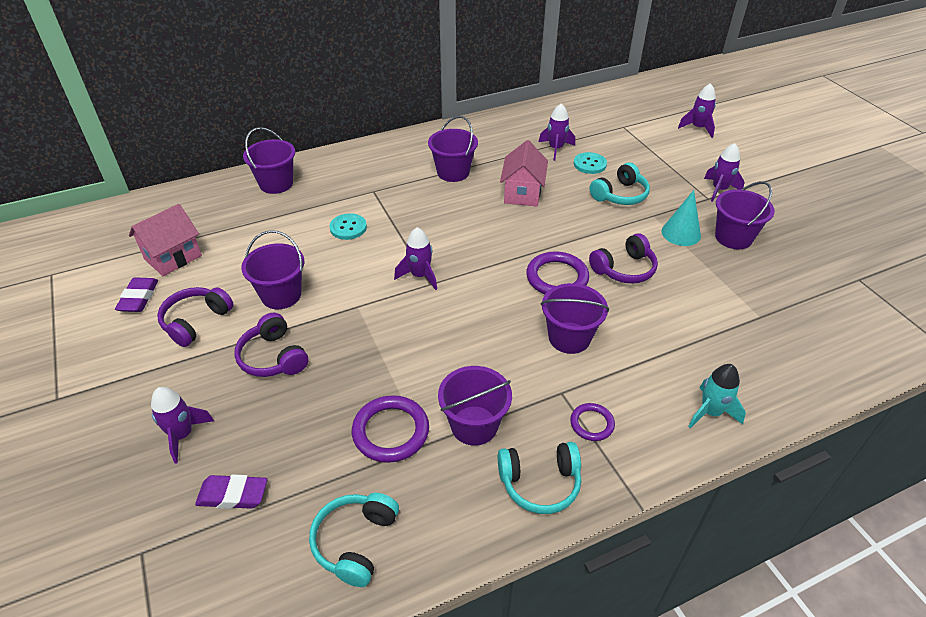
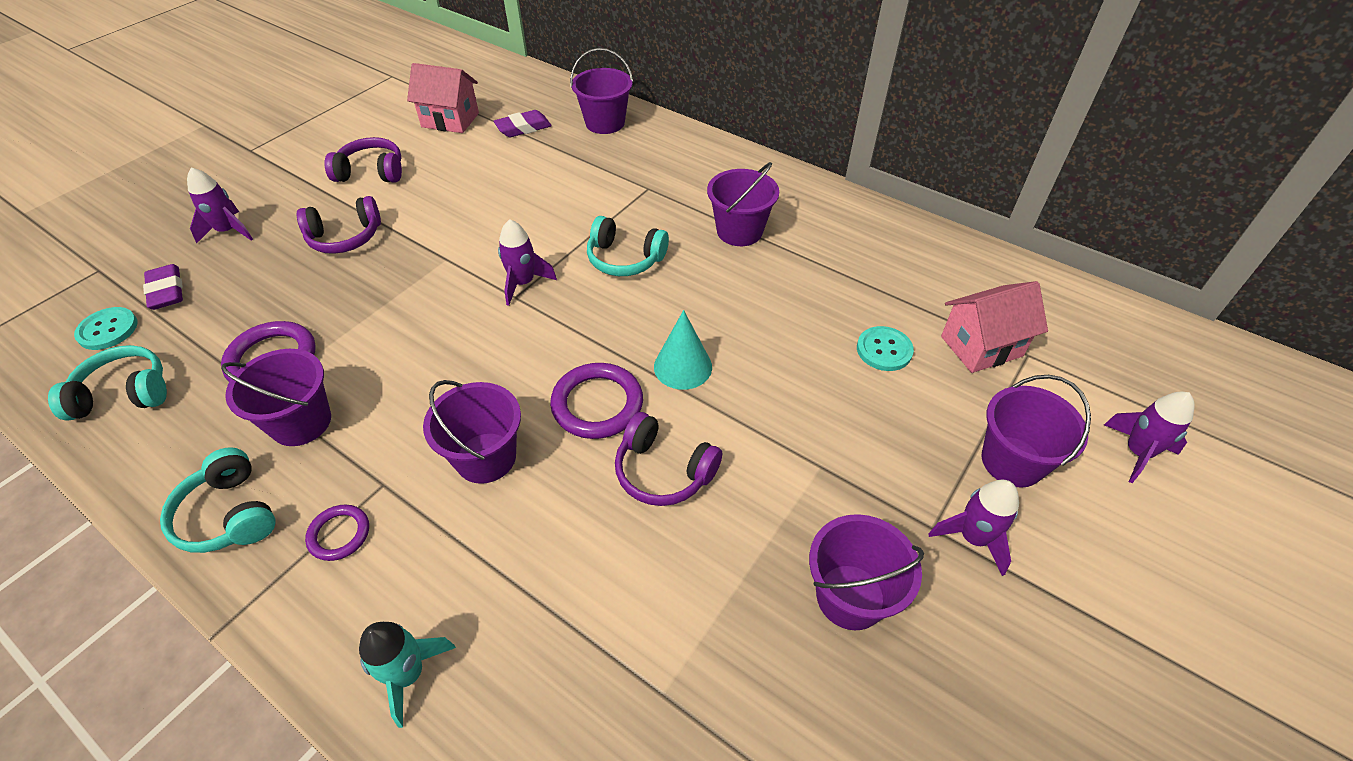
camera: 60 degrees right, 5 degrees up
purple eraser [115,278,158,312] -> purple eraser moved to [494,110,552,137]
purple headphones [234,313,308,377] -> purple headphones turned 135 degrees counterclockwise [297,196,381,254]
purple bucket [241,230,304,309] -> purple bucket moved to [982,375,1091,487]
turquoise button [330,213,367,240] -> turquoise button moved to [74,307,137,350]
pink house [500,140,548,206] -> pink house moved to [941,281,1048,373]
purple rocket [539,104,575,161] -> none
turquoise headphones [590,163,650,205] -> turquoise headphones moved to [587,216,669,276]
turquoise cone [661,190,701,246] -> turquoise cone moved to [654,310,712,390]

